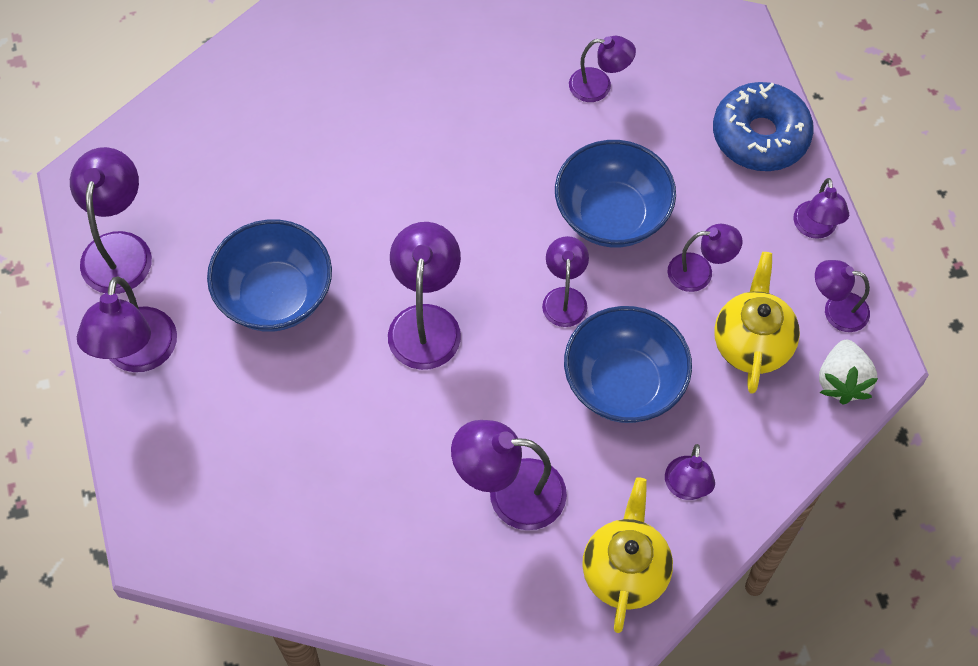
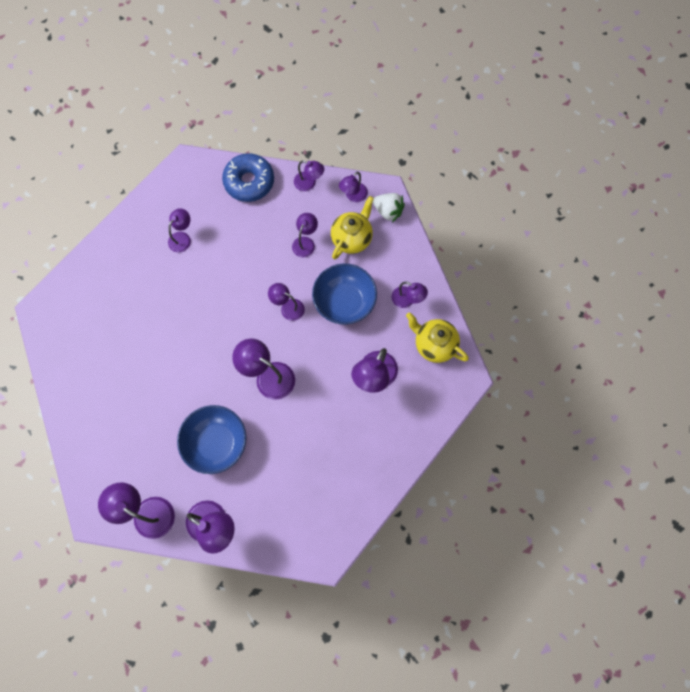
camera: 65 degrees left, 10 degrees up
blue bowl [555,140,676,247] -> none
yellow teapot [714,252,800,394] -> yellow teapot turned 90 degrees clockwise [331,196,374,259]

